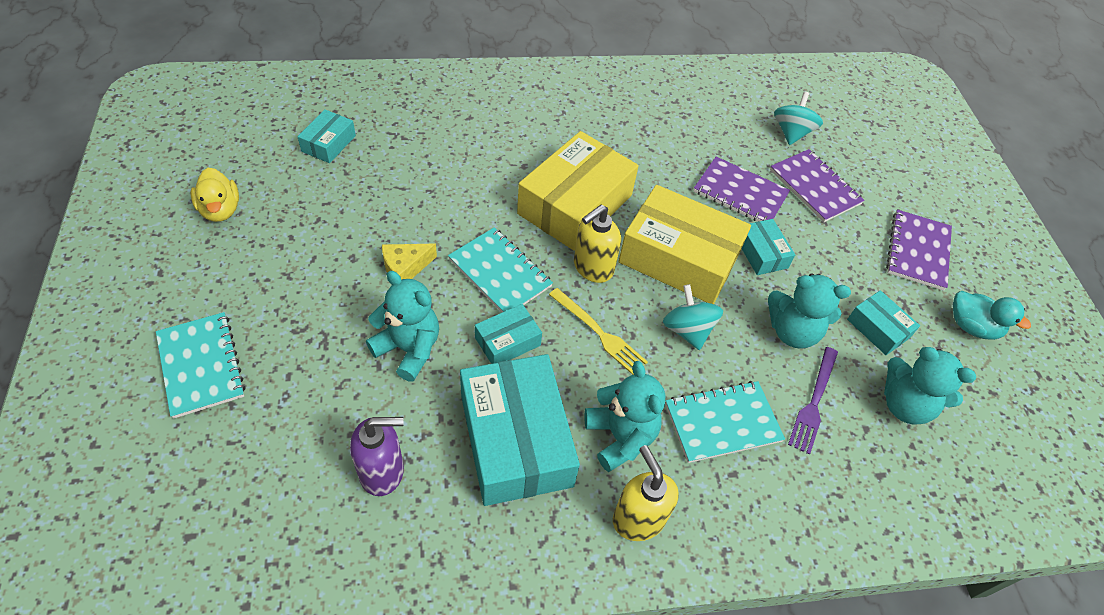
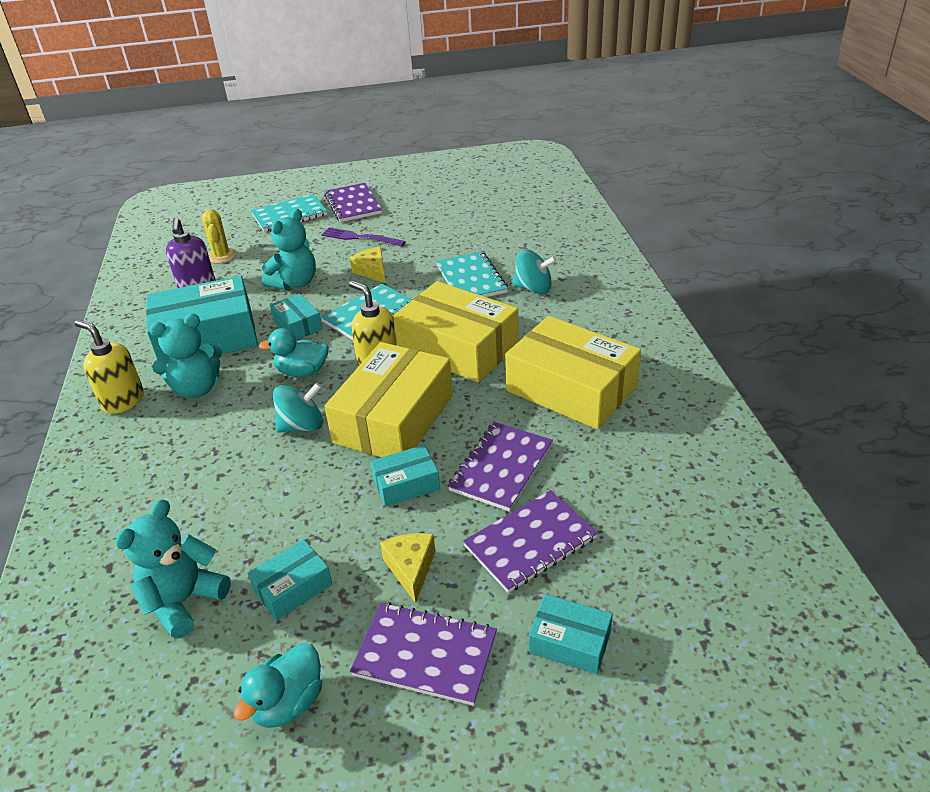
camera: 95 degrees right, 15 degrees down
yellow duck [190,168,239,222] -> none
turquoise box [297,109,356,163] -> turquoise box moved to [529,594,612,674]
yellow fork [549,288,648,375] -> turquoise duck [259,328,329,377]
yellow soap dispenser [613,445,679,541] -> yellow soap dispenser turned 120 degrees counterclockwise [75,320,144,414]
turquoise notebook [665,381,785,463] -> turquoise notebook moved to [436,251,508,297]
turquoise teddy bear [768,274,851,349] -> none
turquoise spinning top [774,92,823,145] -> turquoise spinning top moved to [513,249,557,294]
purple fork [788,347,838,455] -> purple fork moved to [321,228,406,247]
none -> yellow cactus [202,209,237,264]
none -> purple notebook [324,183,382,222]
none -> yellow cheese [380,533,435,603]
none -> yellow box [505,316,641,430]

